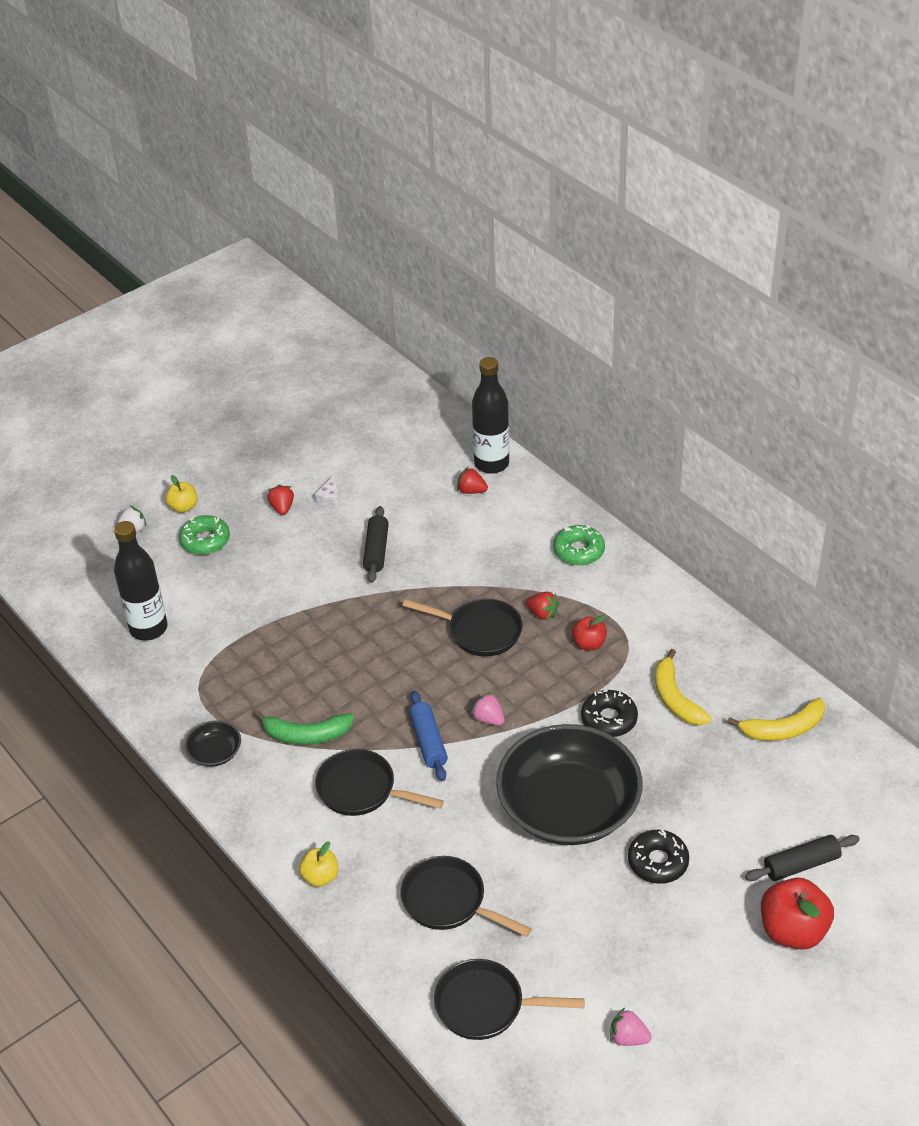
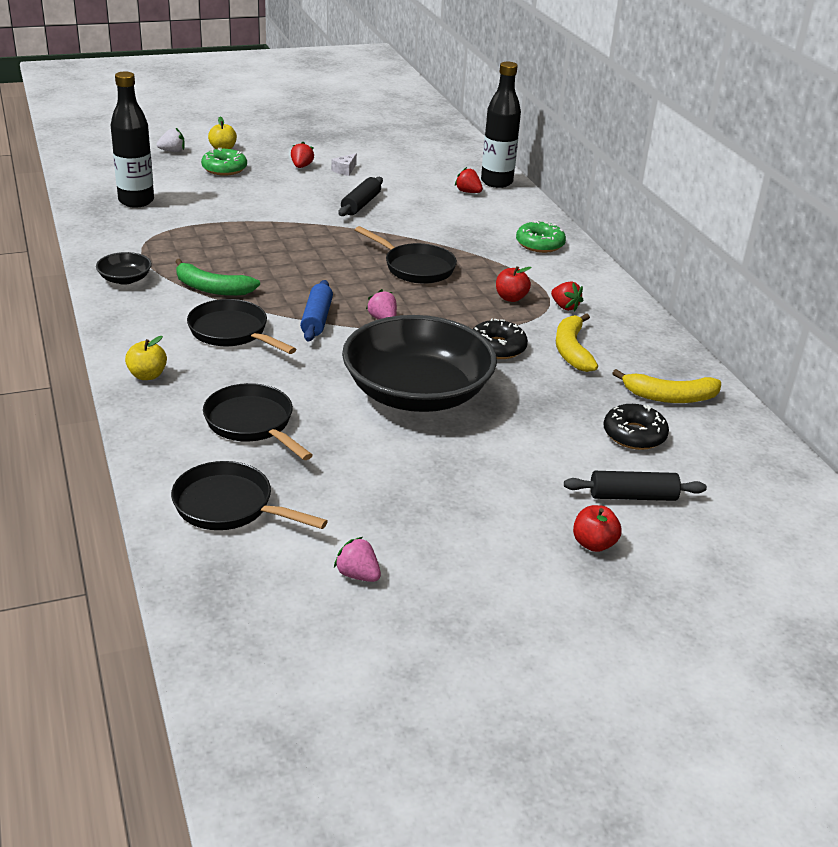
camera: 15 degrees right, 10 degrees down
red strawberry [526,592,559,620] -> red strawberry moved to [551,281,583,311]
black donut [628,829,689,884] -> black donut moved to [603,404,669,450]
red apple [761,878,834,950] -> red apple [573,505,621,552], size x0.57

